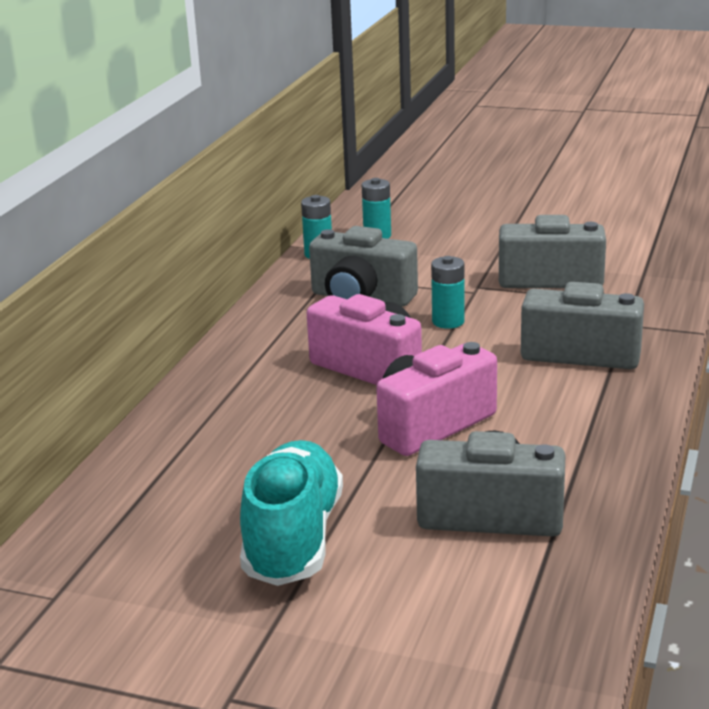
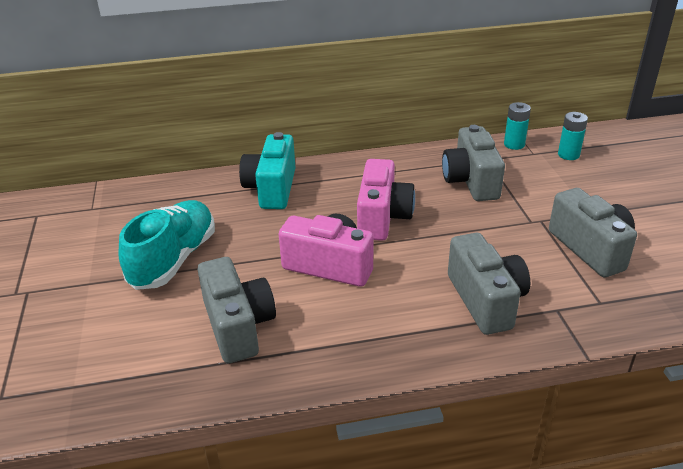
camera: 60 degrees right, 10 degrees up
turquoise shoe [240,440,343,586] -> turquoise shoe turned 45 degrees counterclockwise [119,200,215,290]
turquoise battery [431,256,465,329] -> none
none -> turquoise camera [239,132,296,209]

